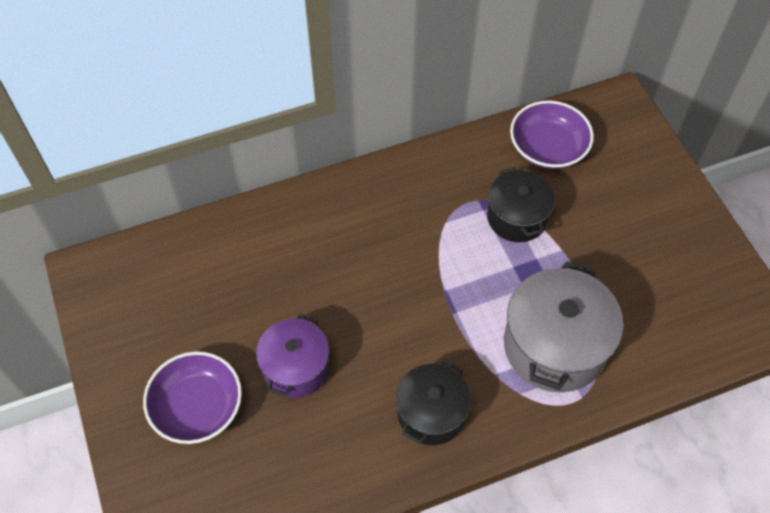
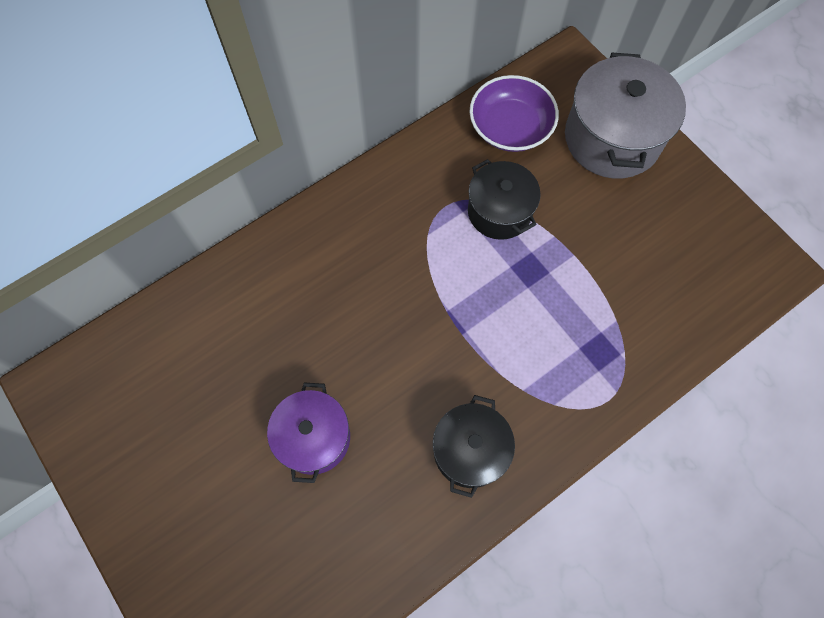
camera: 15 degrees left, 10 degrees up
purple bowl [143,351,242,444] -> none
grey pot [504,261,623,392] -> grey pot moved to [565,53,686,179]

